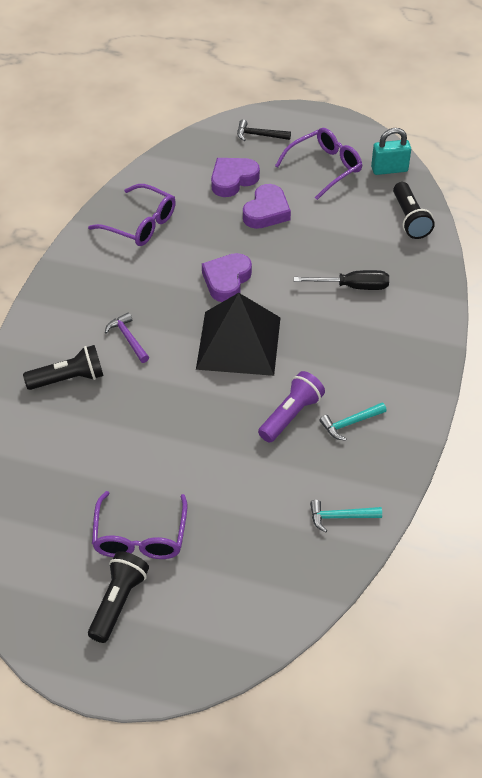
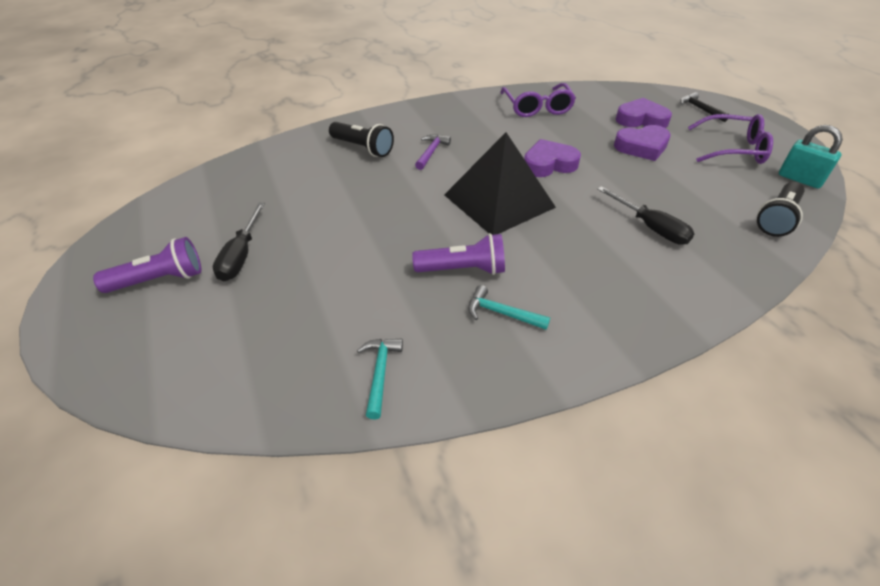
camera: 50 degrees right, 5 degrees down
black flashlight [88,551,149,643] -> purple flashlight [93,237,201,293]
purple glasses [92,491,187,559] -> black screwdriver [213,203,265,281]
turquoise hammer [310,500,382,533] -> turquoise hammer turned 45 degrees clockwise [357,339,403,419]

